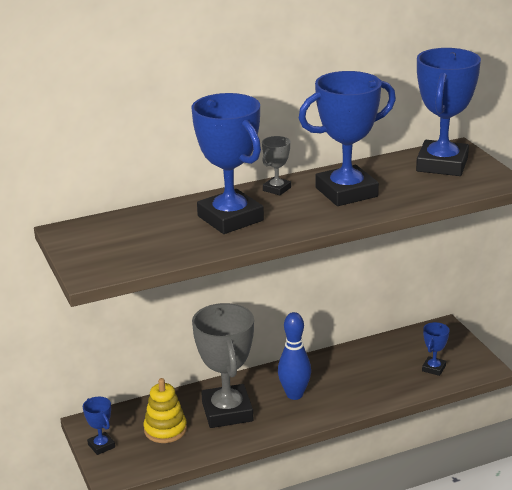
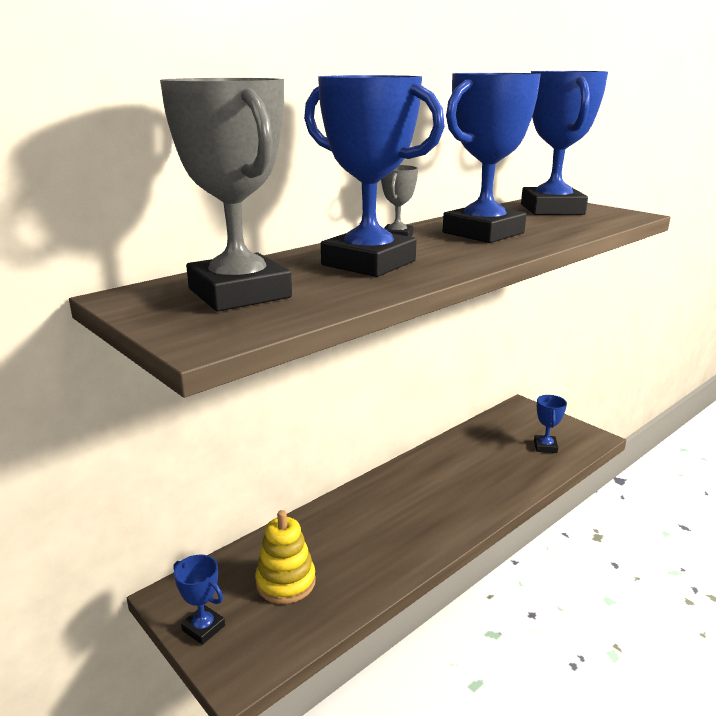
camera: 20 degrees left, 5 degrees down
grey trophy [192,303,254,428] -> grey trophy moved to [160,78,292,312]
blue bowling pin [278,312,311,400] -> none

